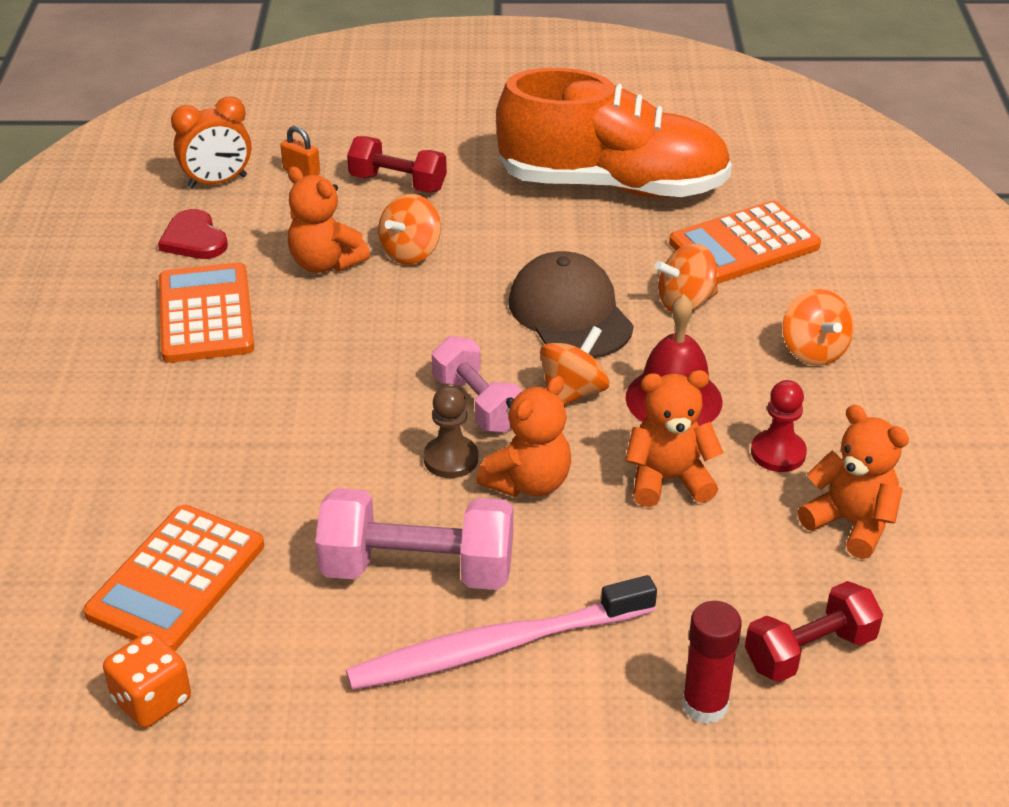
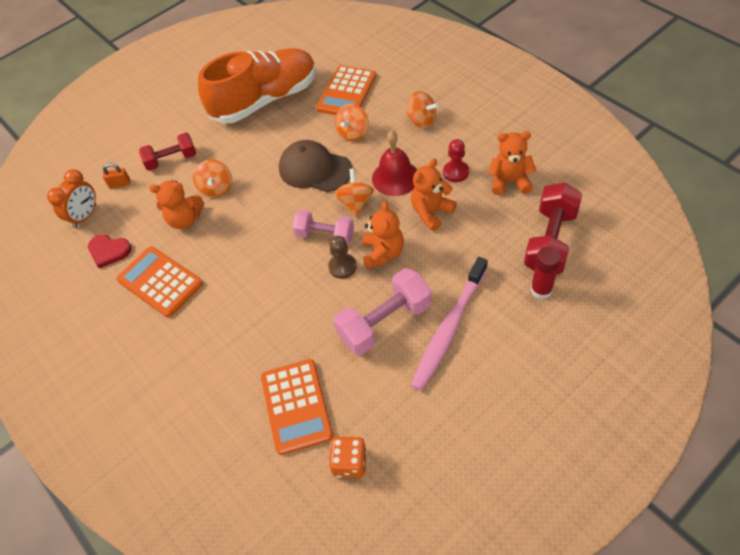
camera: 35 degrees left, 15 degrees up
red dumbbell [745,581,883,682] -> red dumbbell [524,183,583,274], size x1.51

